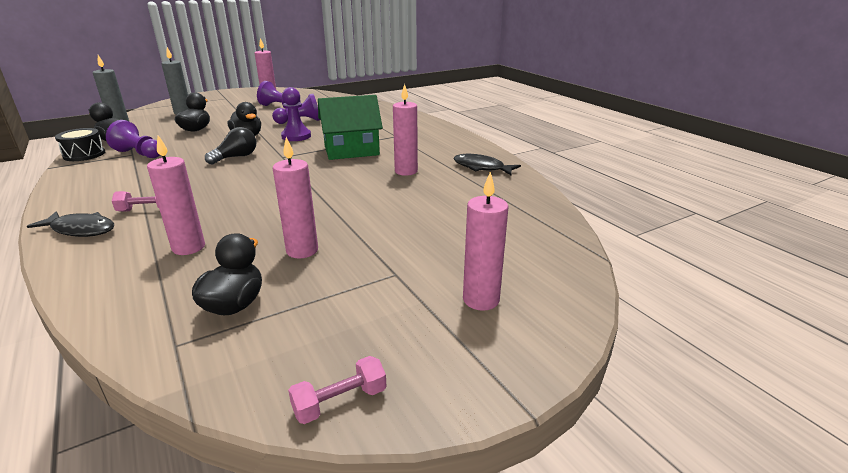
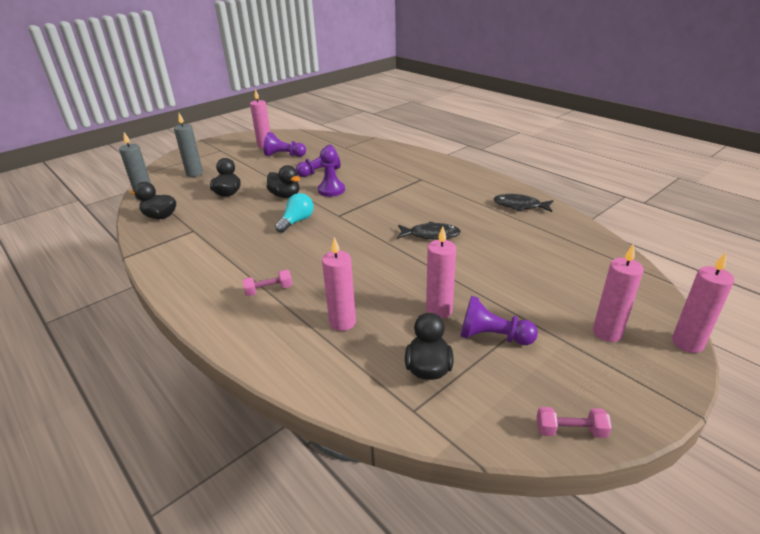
camera: 10 degrees left, 5 degrees up
black fish [27,211,114,237] -> black fish moved to [397,221,461,240]
black drum [55,128,105,161] -> none
purple pawn [106,120,160,158] -> purple pawn moved to [460,296,538,345]
black light bulb [205,127,256,165] -> turquoise light bulb [275,193,314,233]
pink dumbbell [288,356,386,424] -> pink dumbbell turned 45 degrees clockwise [537,407,612,438]
green house [318,95,383,160] -> none
pink candle [393,83,418,176] -> pink candle moved to [672,253,734,353]

